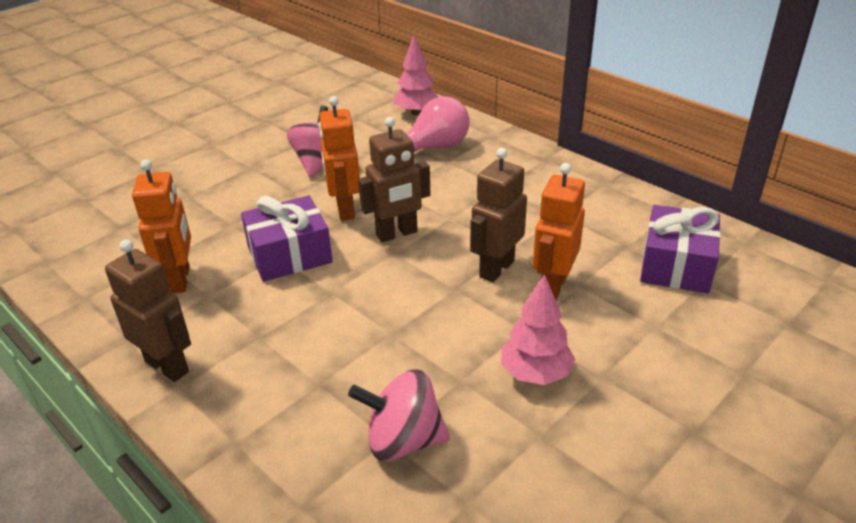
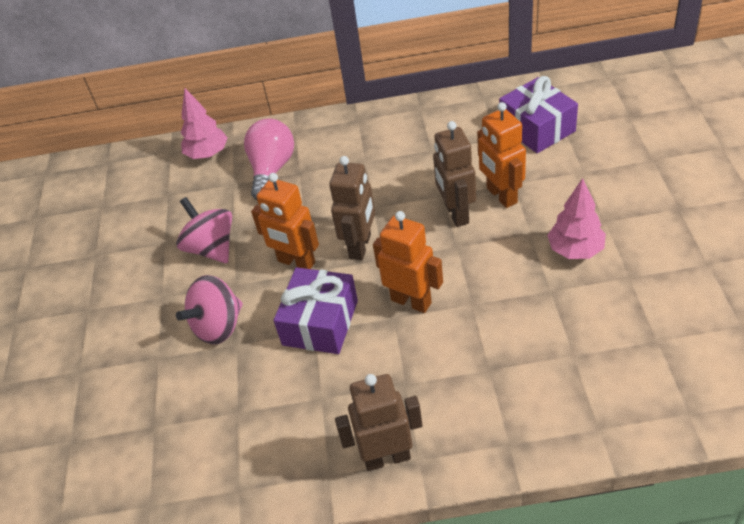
camera: 45 degrees left, 10 degrees up
orange robot [132,160,191,293] -> orange robot moved to [373,211,443,313]
pink spinning top [348,369,450,461] -> pink spinning top moved to [176,275,243,344]

